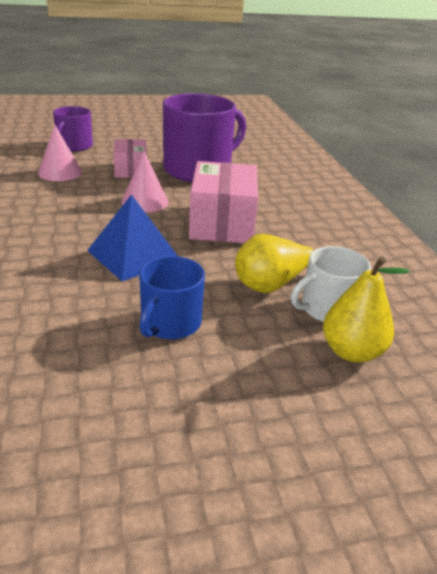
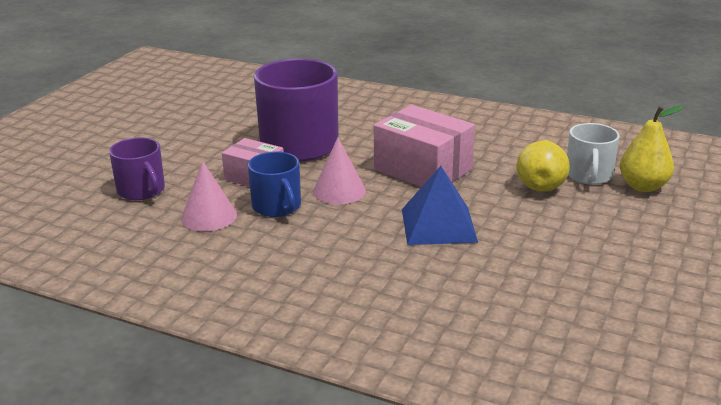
camera: 50 degrees left, 5 degrees down
blue mug [139,256,205,340] -> blue mug moved to [248,151,301,217]

